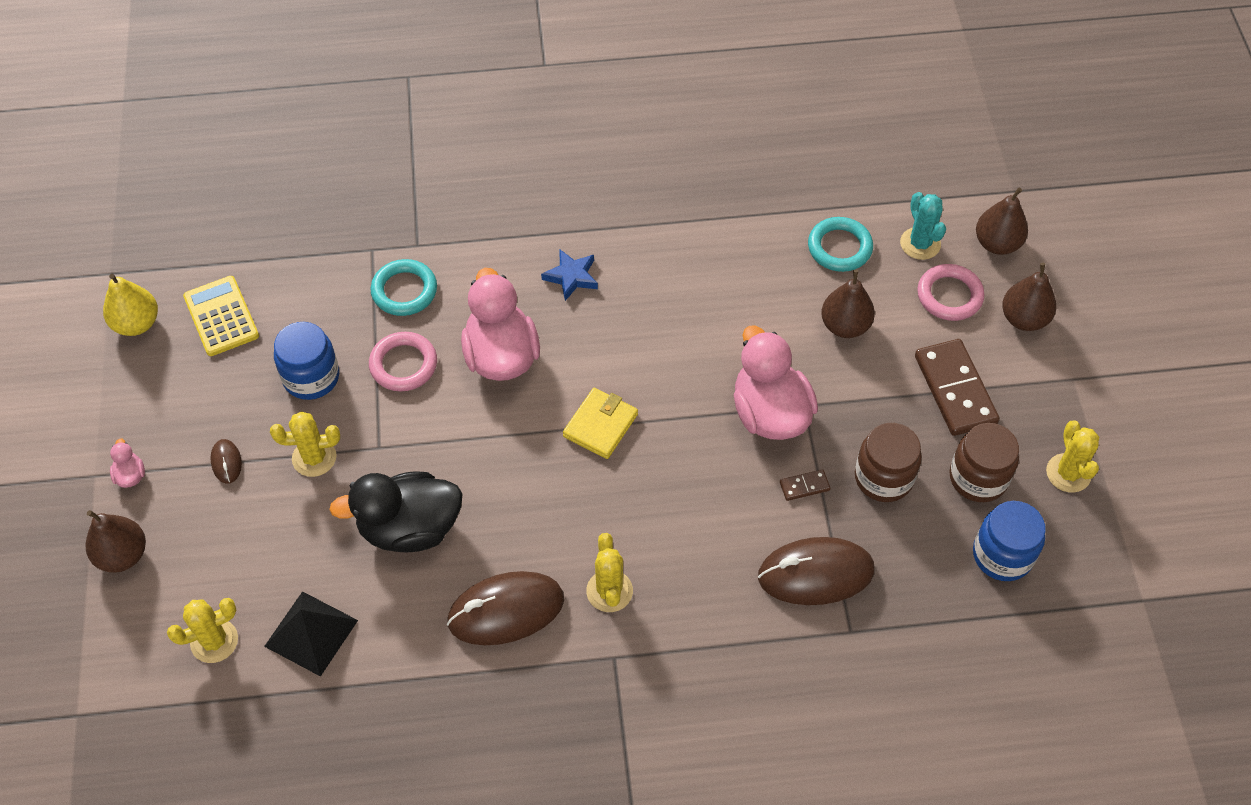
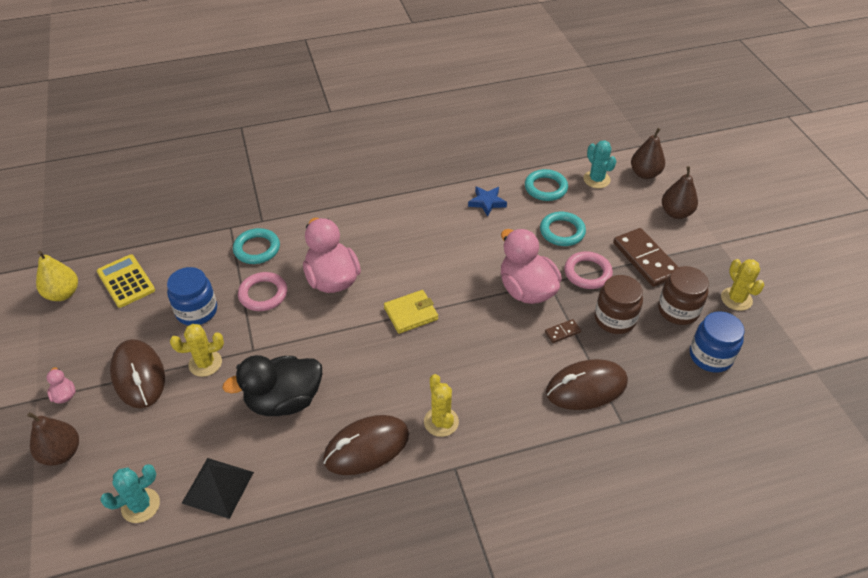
camera: 10 degrees left, 10 degrees down
yellow cactus [167,598,238,663] -> turquoise cactus [100,464,160,523]
brown mouse [211,439,242,484] -> brown mouse [110,339,165,409], size x2.23
blue star [541,250,598,301] -> blue star moved to [468,186,507,217]
yellow wallet [563,388,638,459] -> yellow wallet turned 45 degrees clockwise [384,290,438,334]
brown pear [821,270,875,338] -> turquoise ring [540,212,586,246]
pink ring [917,264,984,321] -> pink ring moved to [564,251,613,289]

